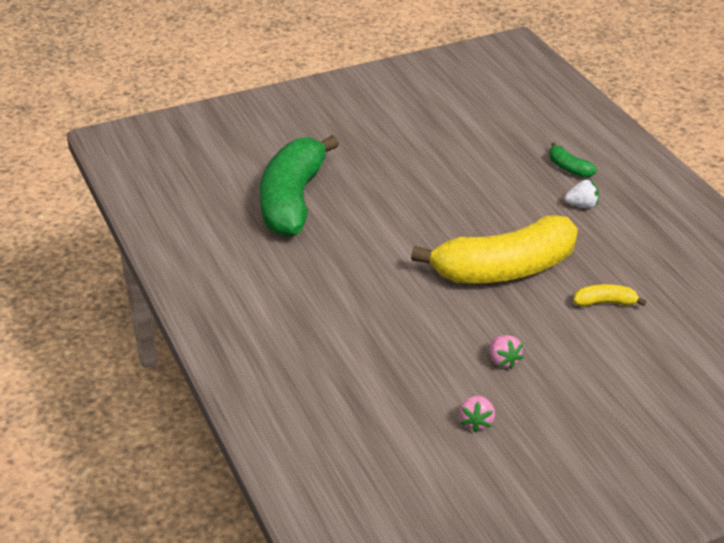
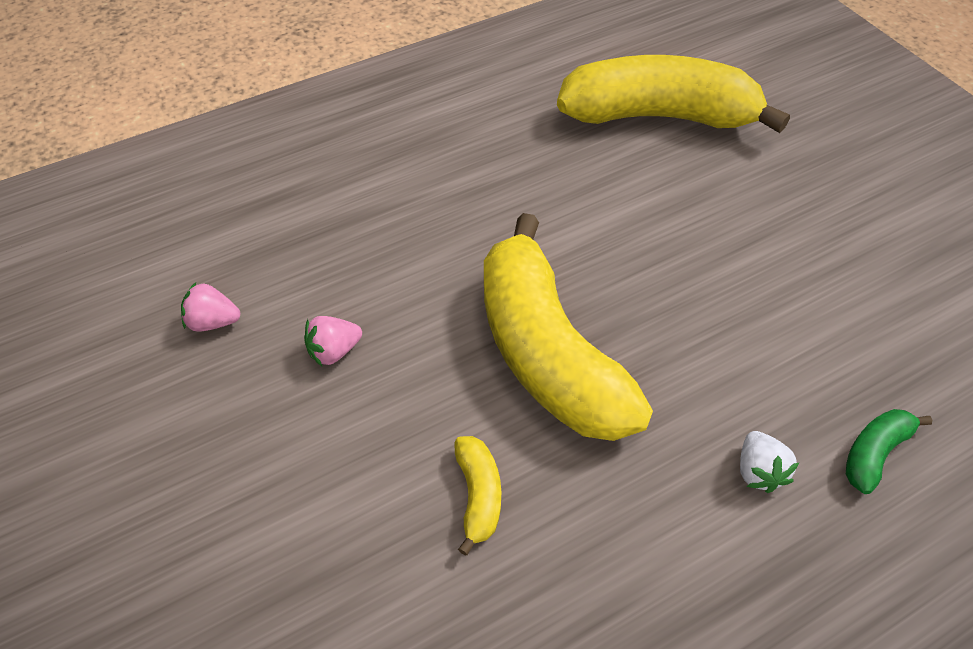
camera: 85 degrees right, 15 degrees up
green banana [260,135,339,237] -> yellow banana [557,55,790,133]

